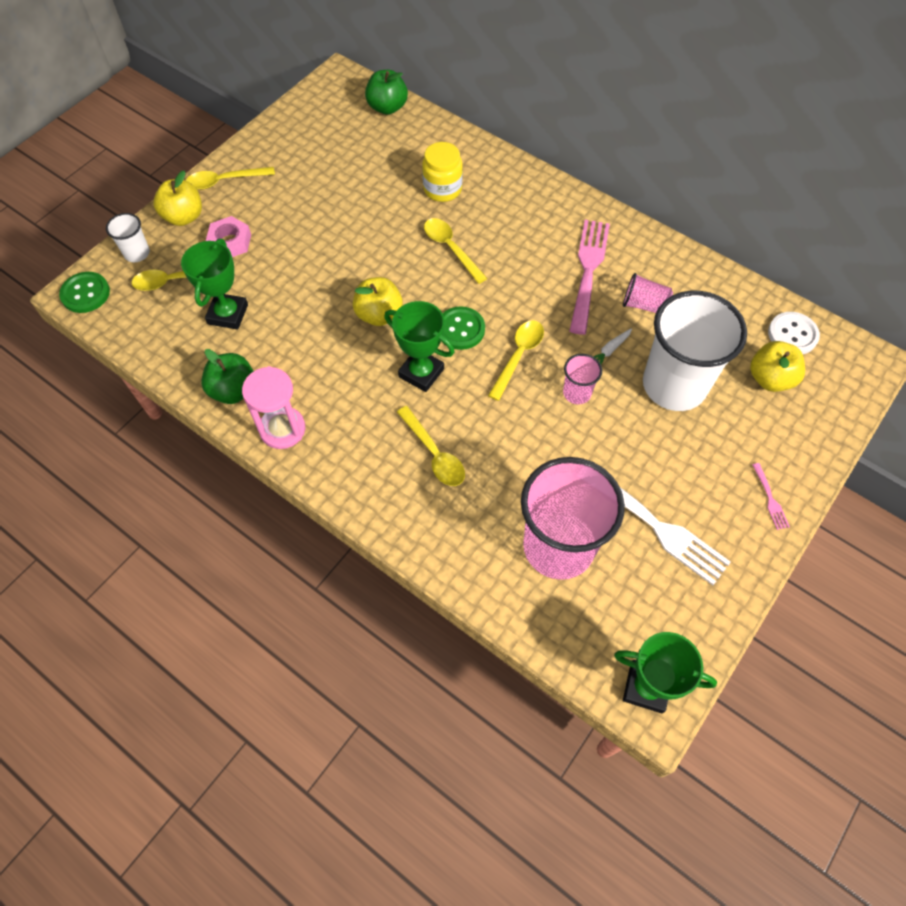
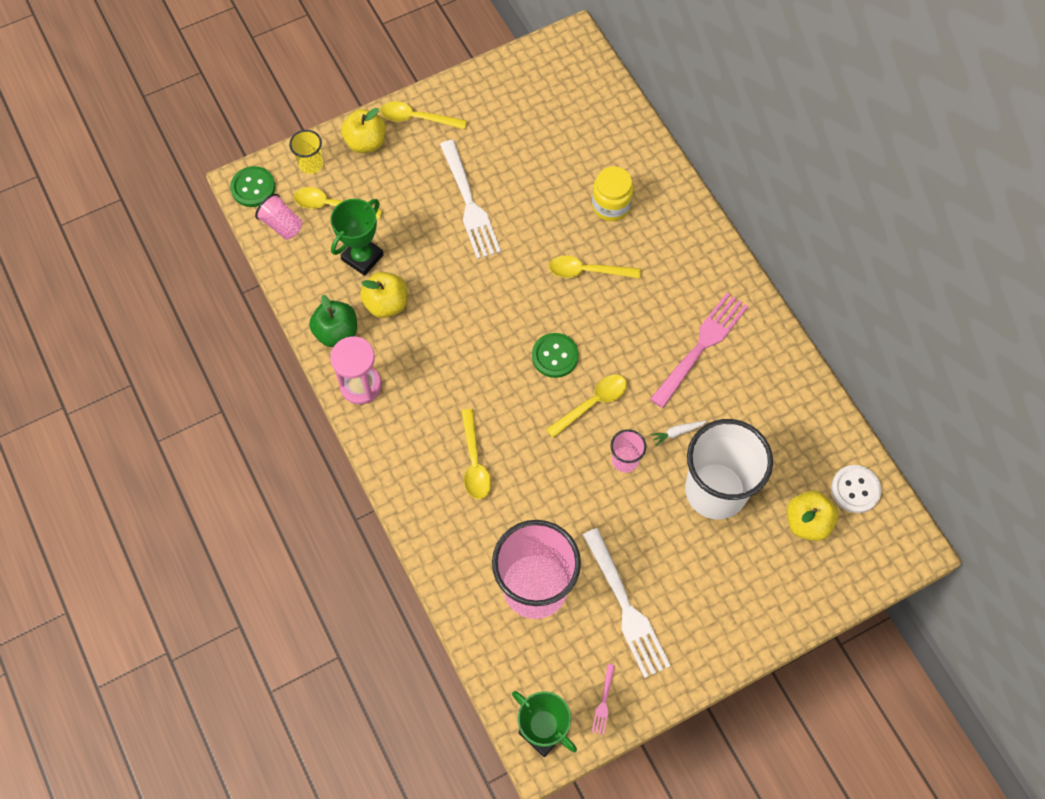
camera: 25 degrees right, 5 degrees up
white cup [106,213,150,262] -> yellow cup [289,130,323,174]
pink nut [206,216,251,257] -> none
yellow apple [353,277,403,326] -> yellow apple moved to [360,272,407,318]
green apple [365,70,408,115] -> none
green trophy [385,301,455,392] -> none
yellow spoon [424,218,487,284] -> yellow spoon turned 75 degrees counterclockwise [549,256,641,278]
pink cup [623,273,673,313] -> pink cup moved to [255,194,302,240]
pink fork [752,463,790,530] -> pink fork moved to [592,664,615,735]
none -> white fork [440,140,501,259]

